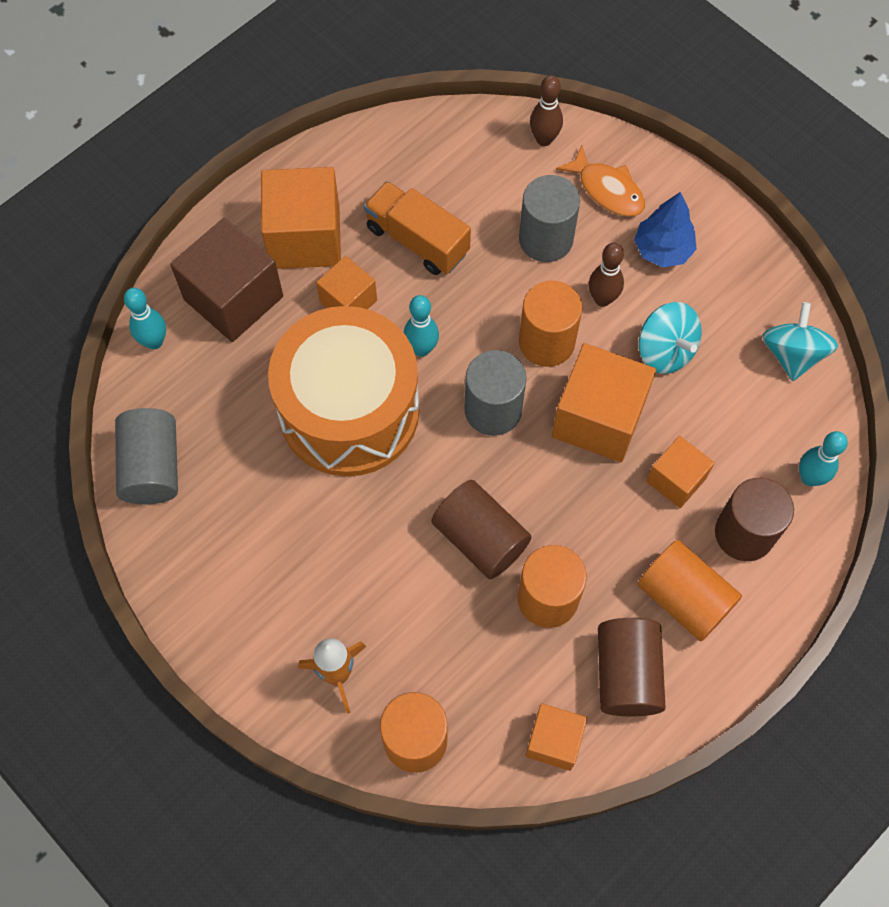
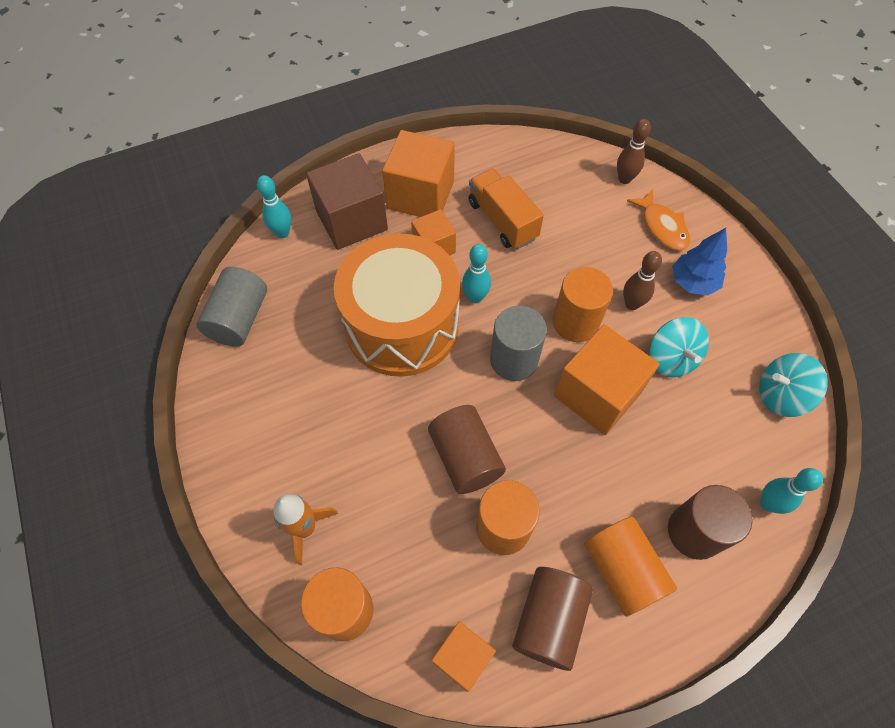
camera: 20 degrees right, 5 degrees down
grey cylinder [519,175,580,262] -> none
orange cube [646,436,714,508] -> none
turquoise spinning top [762,302,838,381] -> turquoise spinning top turned 120 degrees counterclockwise [759,353,828,417]

